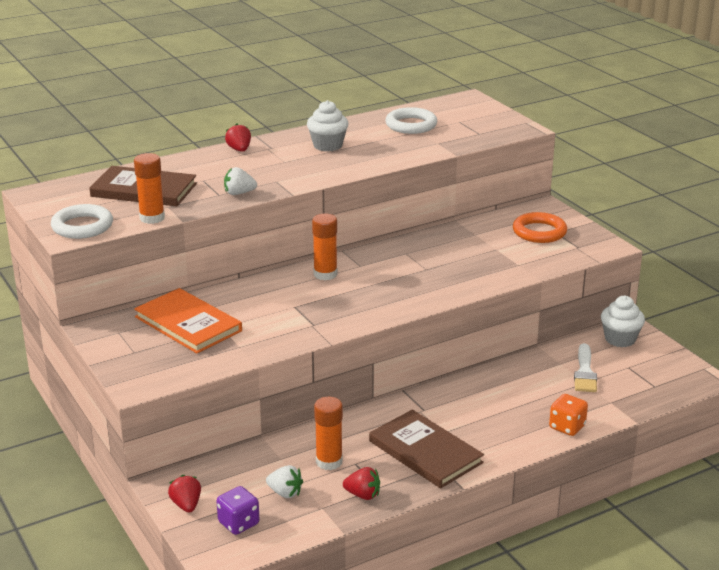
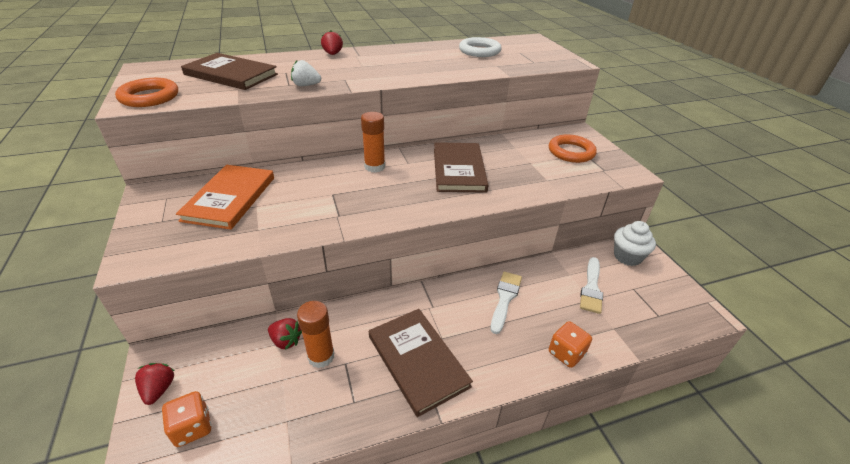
camera: 10 degrees right, 10 degrees up
white ring [51,204,113,239] -> orange ring [115,78,178,107]
orange glue stick [134,153,165,224] -> none
orange book [134,288,242,354] -> orange book turned 45 degrees clockwise [176,165,274,230]
purple dice [216,486,259,535] -> orange dice [162,391,212,447]
white strawberry [266,465,303,498] -> none
white cupcake [307,100,349,152] -> none
red strawberry [343,467,380,500] -> red strawberry moved to [268,318,302,350]
none -> brown book [434,142,488,193]
none -> white brush [490,272,522,334]

